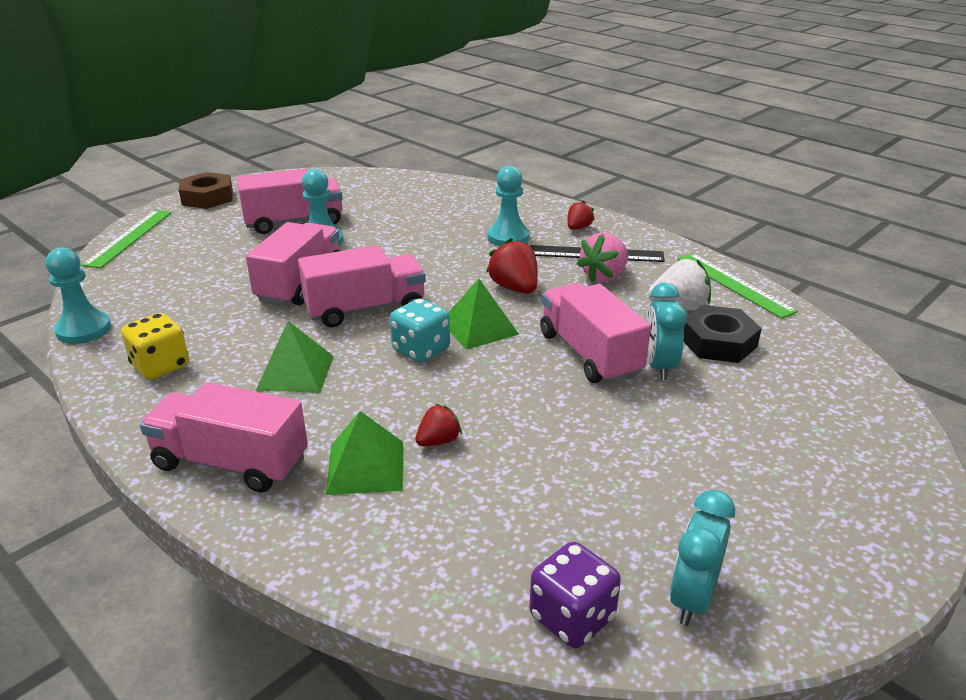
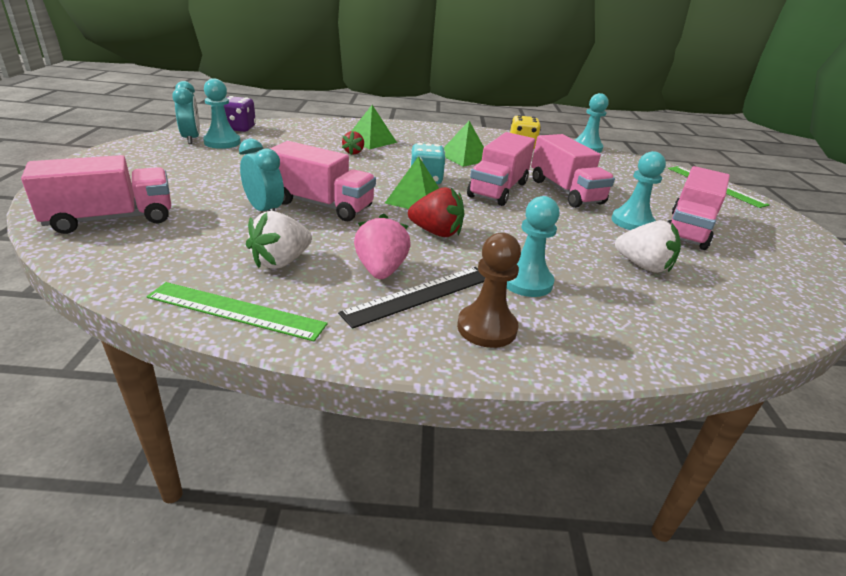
camera: 135 degrees right, 0 degrees up
pink truck [140,382,308,493] -> pink truck moved to [21,155,171,234]
brown nut [179,172,233,209] -> none
red strawberry [567,201,595,230] -> brown pawn [457,233,521,348]
black nut [684,305,762,363] -> none
none -> turquoise pawn [203,79,241,149]
none -> white strawberry [615,221,681,273]

